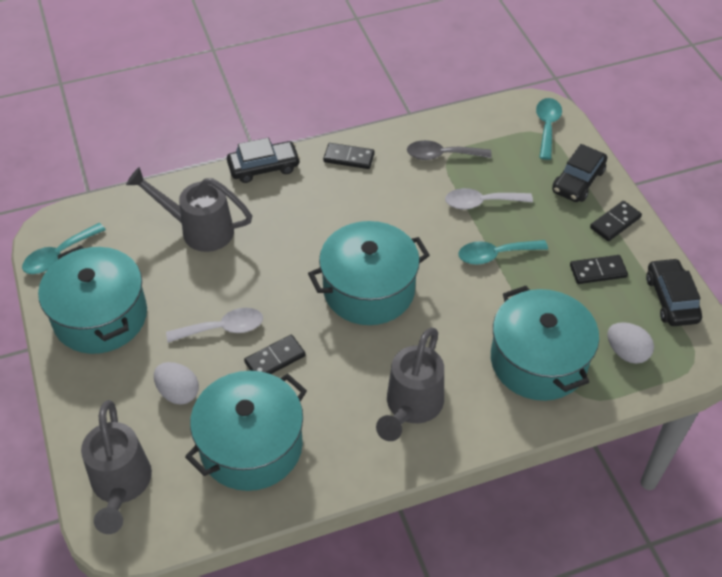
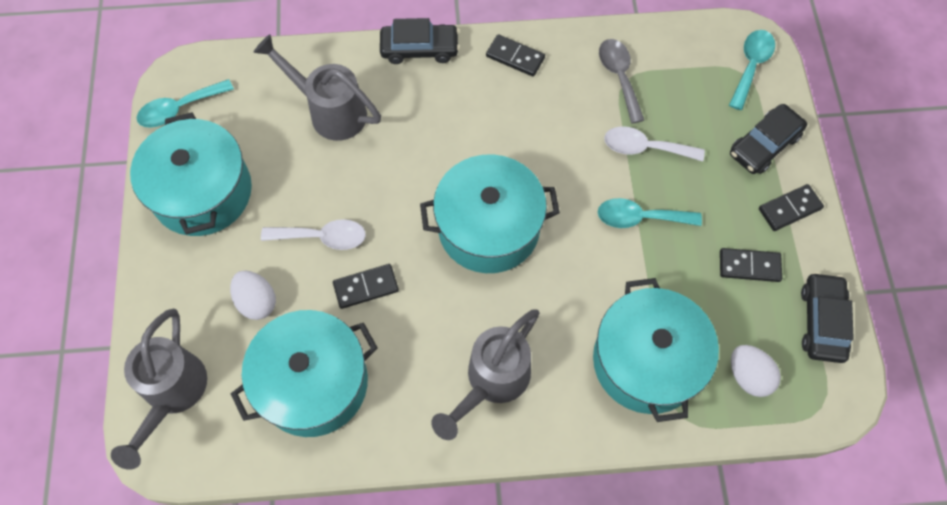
camera: 15 degrees right, 15 degrees up
grey spoon [407,140,492,160] -> grey spoon turned 60 degrees clockwise [599,39,644,124]

